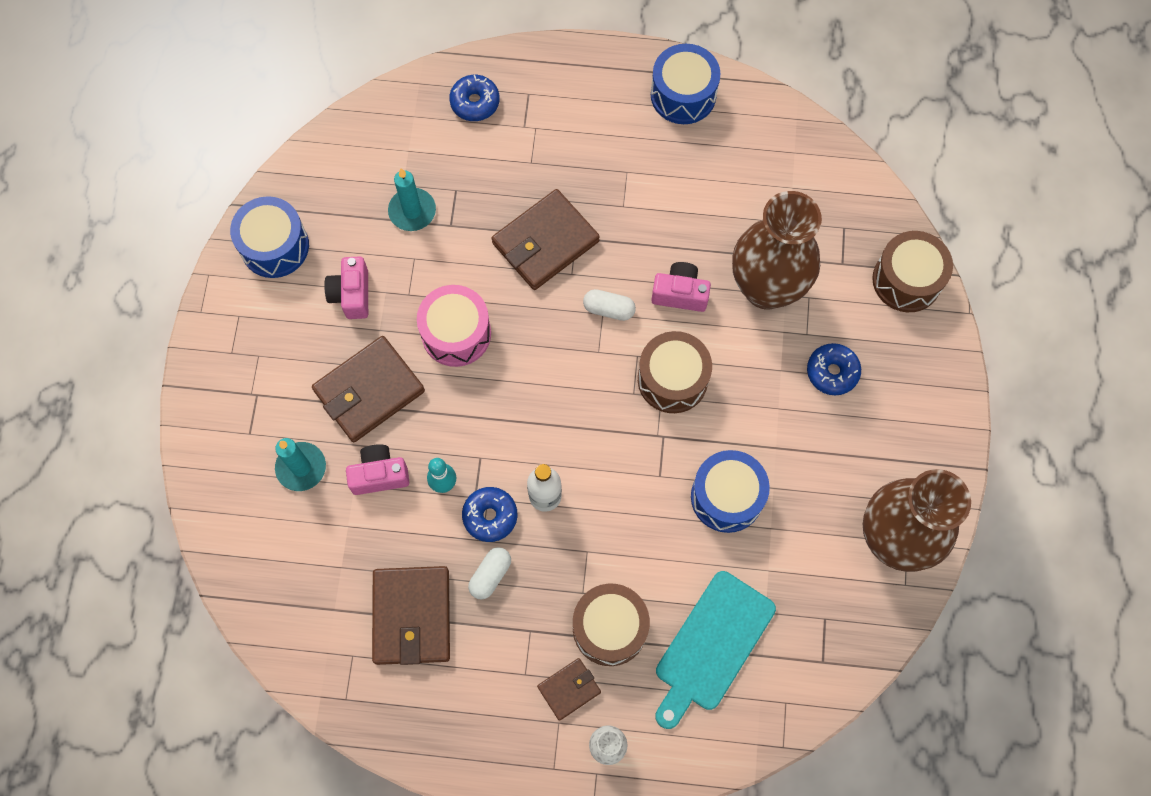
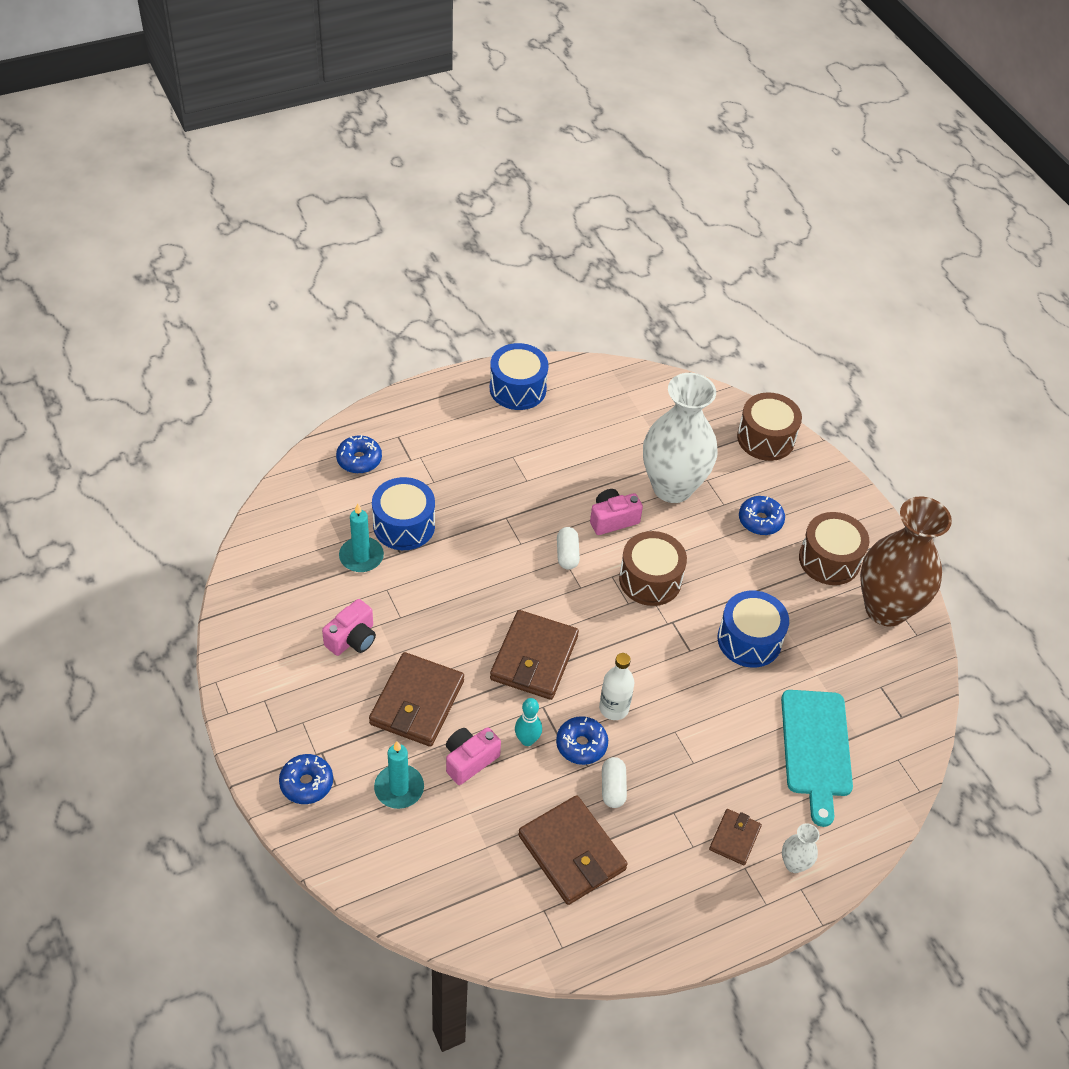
camera: 35 degrees left, 20 degrees down
blue drum [230,196,309,278] -> blue drum moved to [372,477,435,550]
pink camera [324,256,368,319] -> pink camera turned 105 degrees counterclockwise [322,599,376,656]
pink drum [417,285,491,367] -> none
brown wallet [492,189,600,290] -> brown wallet moved to [490,610,579,700]
brown drum [573,584,650,666] -> brown drum moved to [799,512,869,585]
white capsule [583,289,636,321] -> white capsule turned 75 degrees counterclockwise [557,527,580,570]
brown vase [732,191,822,309] -> white vase [643,373,718,503]
none -> blue donut [279,754,333,804]

